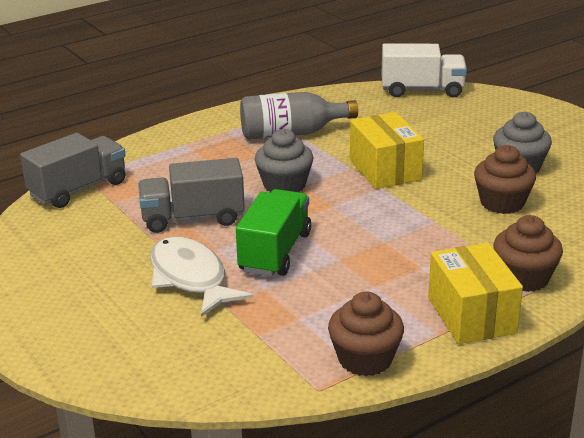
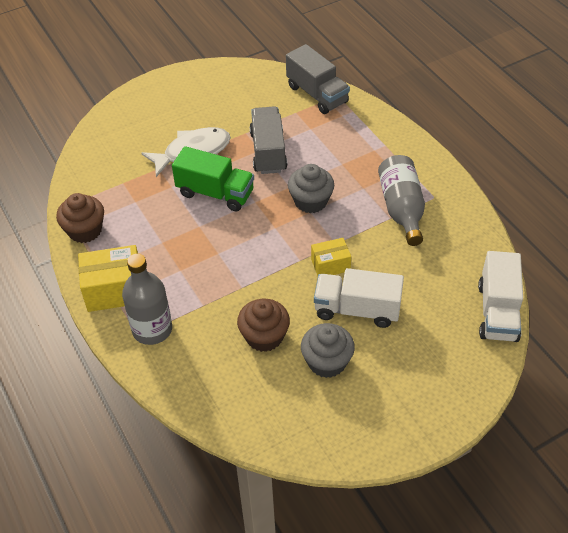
camera: 95 degrees right, 20 degrees up
yellow box [350,112,424,189] -> yellow box [311,238,351,276], size x0.60
brown cupcake [493,215,563,292] -> grey bottle [122,253,172,345]
none -> white truck [314,268,404,328]

